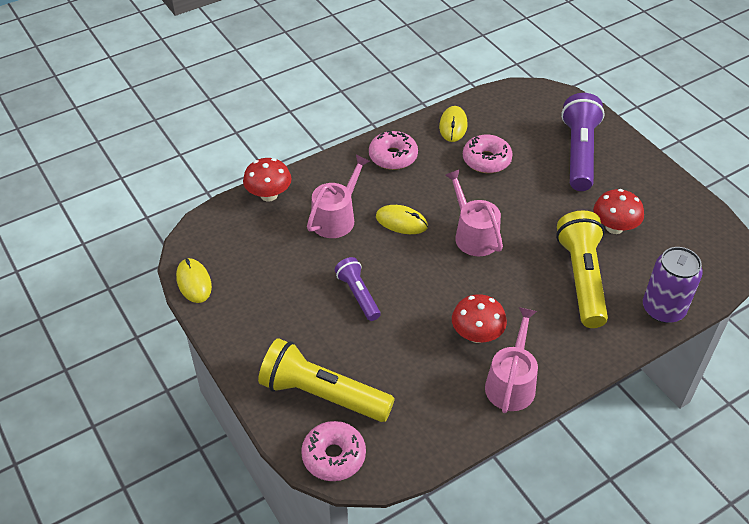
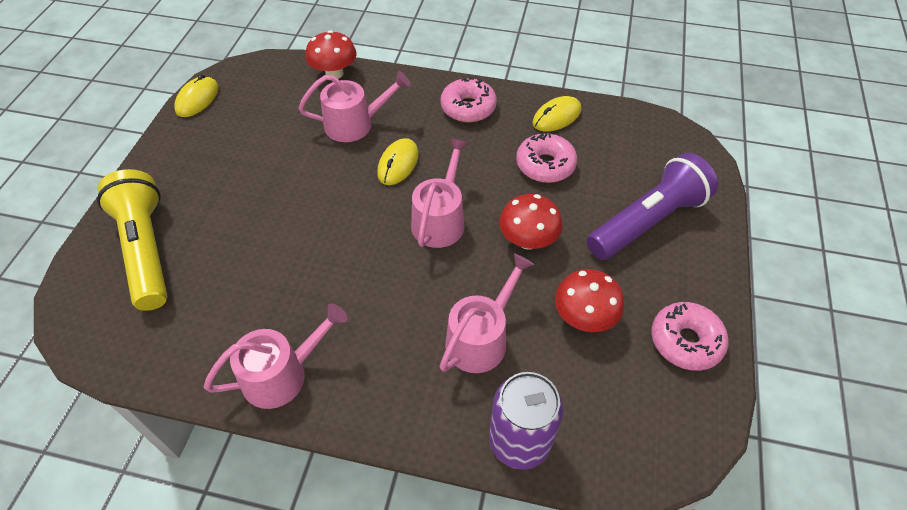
camera: 45 degrees right, 5 degrees up
pink donut [301,421,366,481] -> pink donut moved to [651,302,728,371]
purple flashlight [335,257,381,321] -> none
yellow mouse [376,205,428,234] -> yellow mouse turned 45 degrees clockwise [377,138,418,185]
red mushroom [452,294,507,343] -> red mushroom moved to [499,194,563,250]
yellow flashlight [556,210,608,328] -> pink watering can [440,253,534,373]

